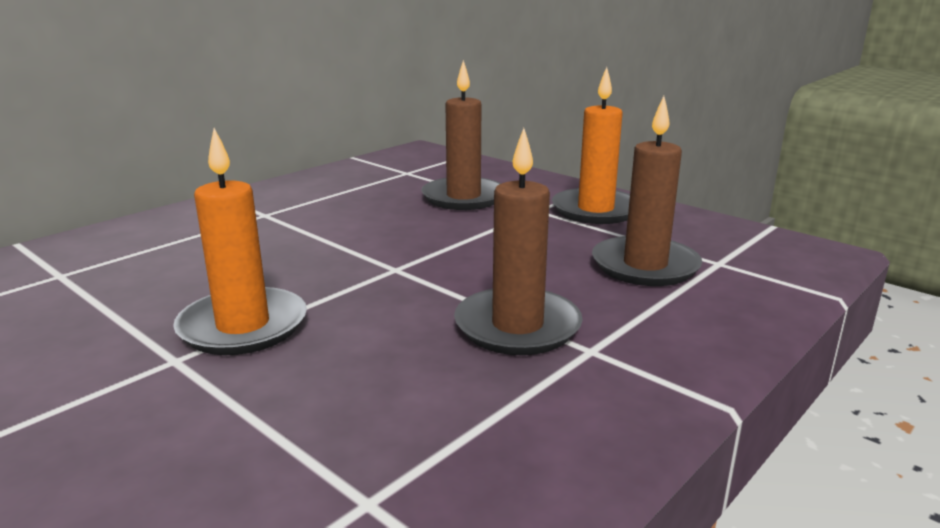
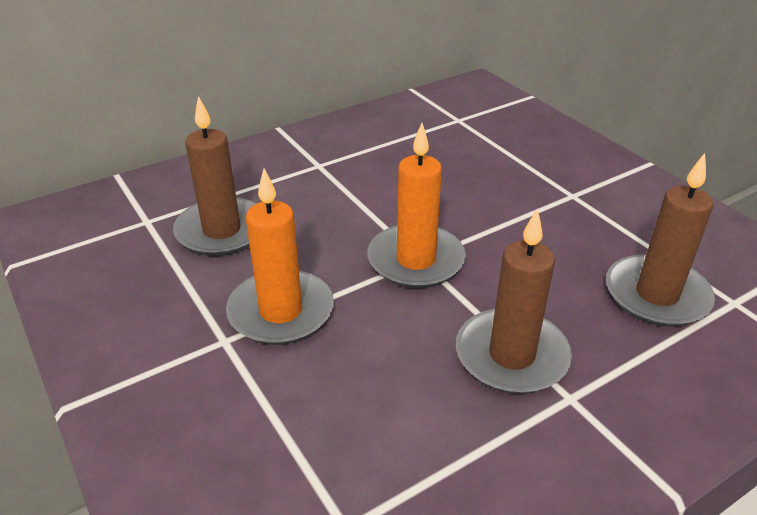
camera: 15 degrees right, 15 degrees up
brown candle [421,60,501,210] -> brown candle moved to [173,96,257,256]
orange candle [552,67,630,224] -> orange candle moved to [367,123,466,288]

